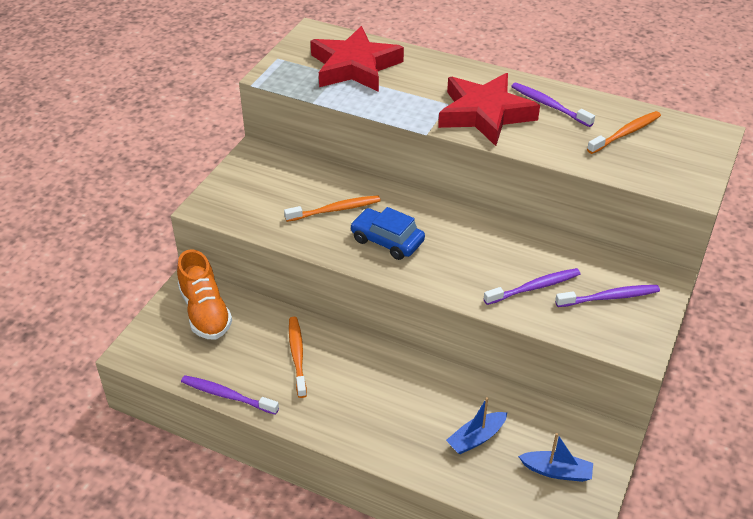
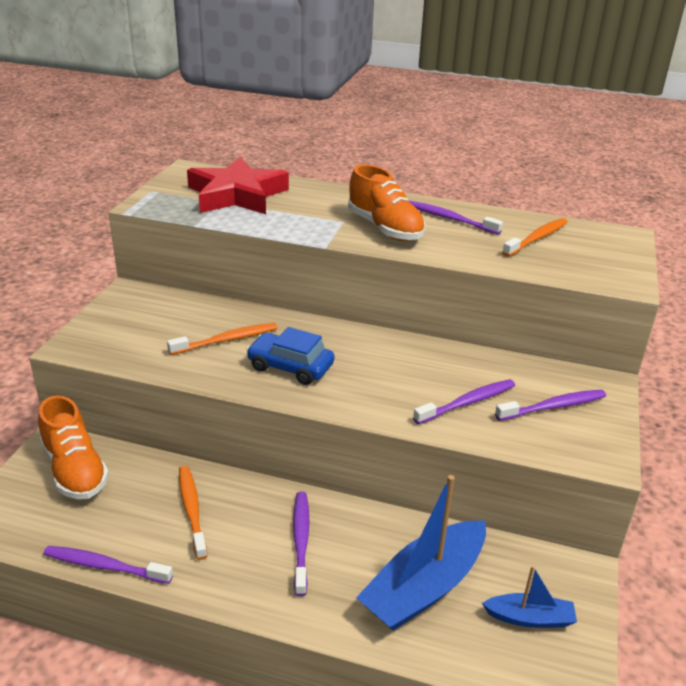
camera: 10 degrees left, 10 degrees down
red star [438,73,540,146] -> orange shoe [348,164,426,241]
blue boat [446,397,507,454] -> blue boat [356,475,486,631], size x1.91
none -> purple toothbrush [293,492,309,596]

